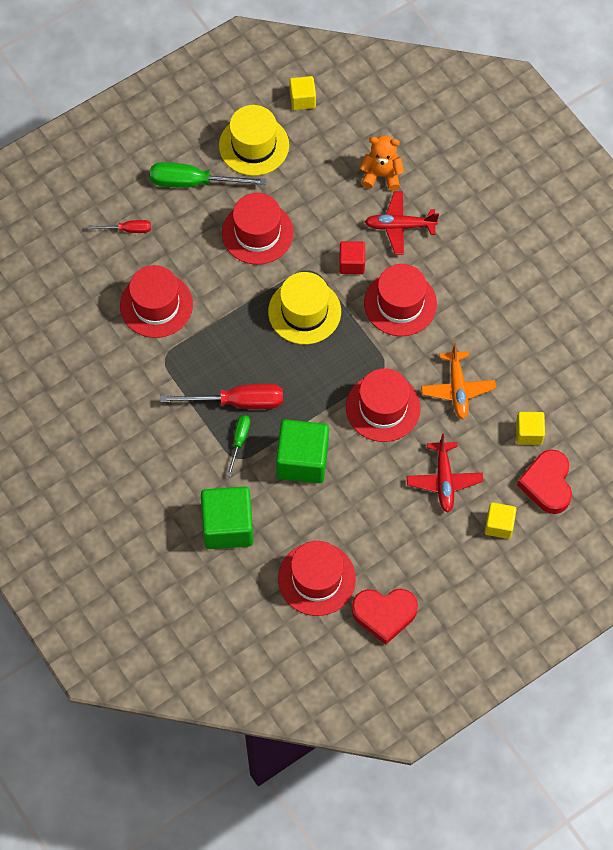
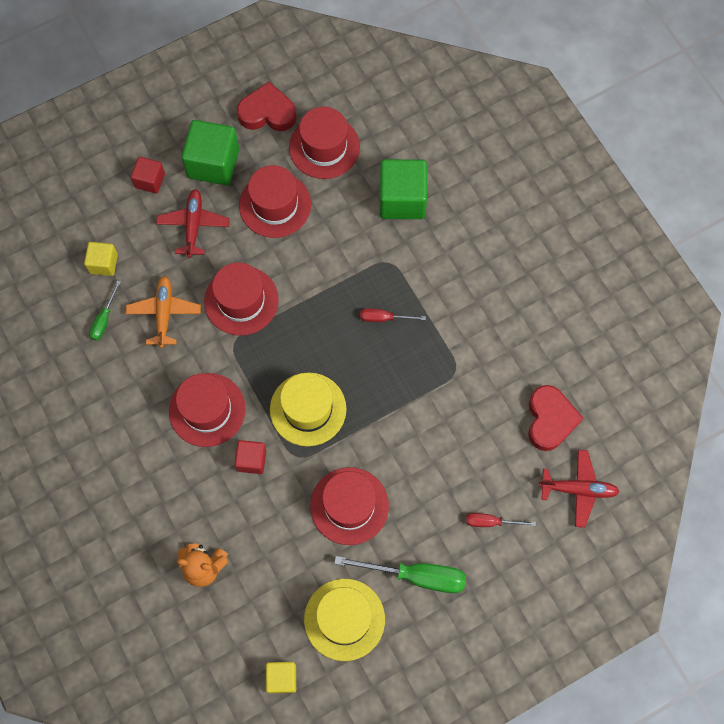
camera: 175 degrees left, 5 degrees up
red hat [120,265,193,338] -> red hat moved to [239,165,311,238]
red screwdriver [160,384,283,409] -> red screwdriver [360,308,426,322], size x0.54
green screwdriver [227,415,250,477] -> green screwdriver moved to [89,280,121,341]
green cube [276,420,329,483] -> green cube moved to [181,120,239,185]
red plane [365,191,439,255] -> red plane moved to [539,450,620,528]
yellow cube [485,502,516,539] -> red cube [131,157,165,194]
red heart [517,449,572,514] -> red heart moved to [528,385,583,451]

